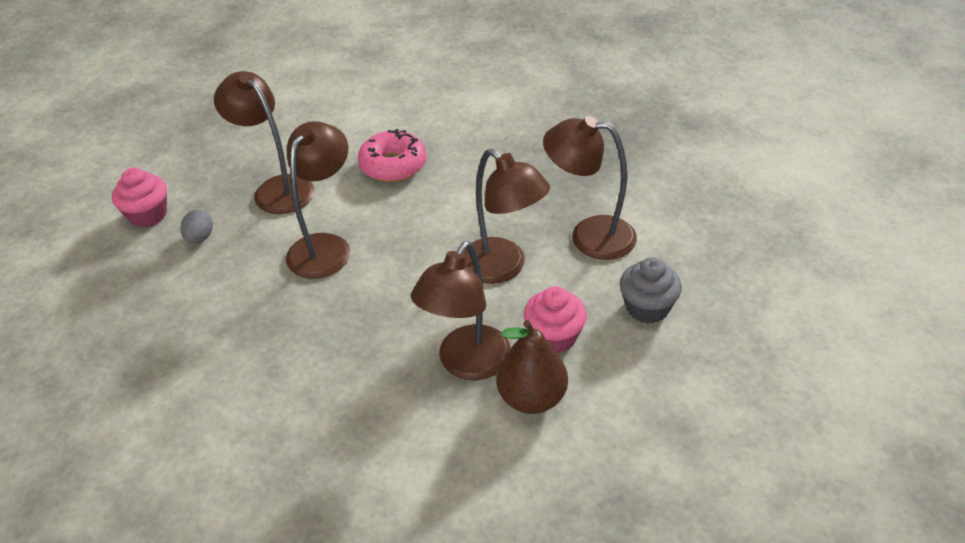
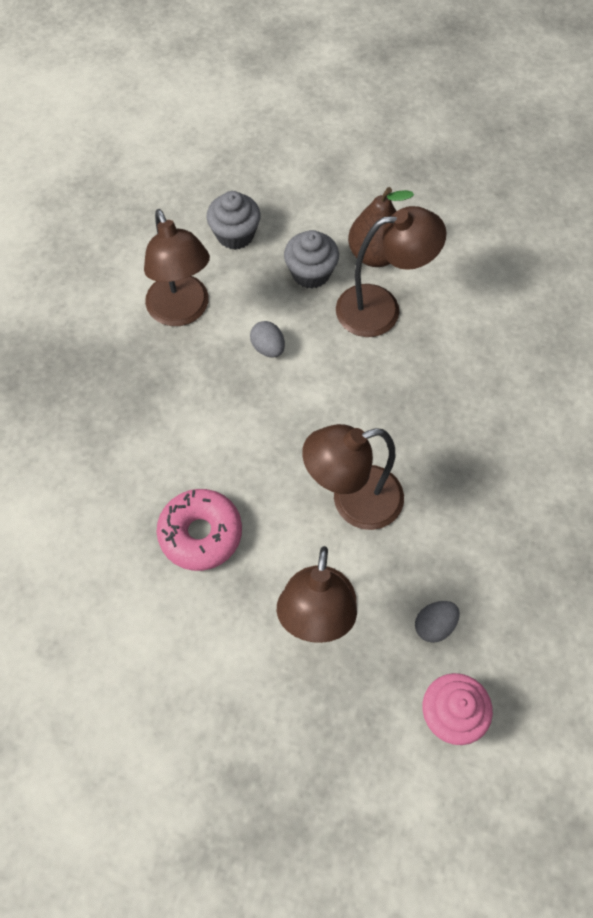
camera: 130 degrees left, 20 degrees up
brown lamp [464,149,550,284] -> grey egg [250,321,285,357]
pink cupcake [524,286,587,353] -> grey cupcake [284,230,339,289]

